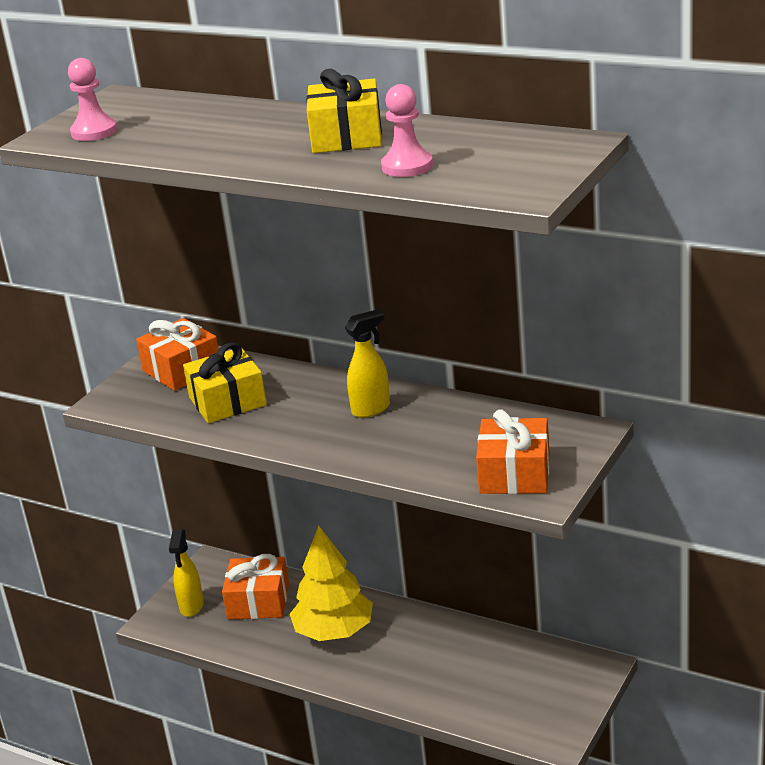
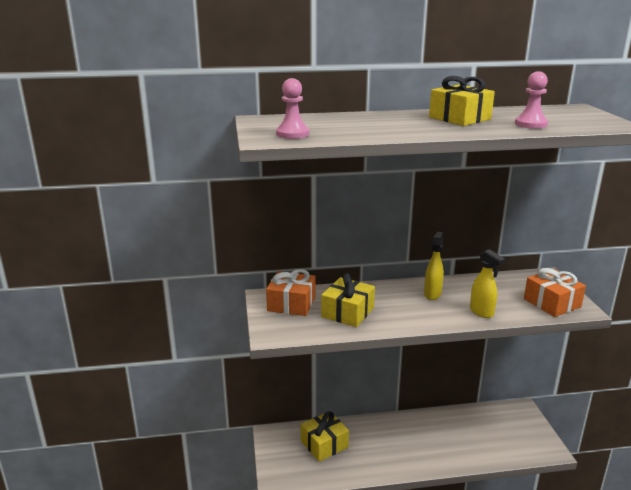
camera: 40 degrees left, 5 degrees down
yellow spray bottle [169,529,204,617] -> yellow spray bottle moved to [470,249,505,318]
orange gift [222,554,289,619] -> yellow gift [301,411,349,462]
yellow tree [290,525,373,641] -> none

